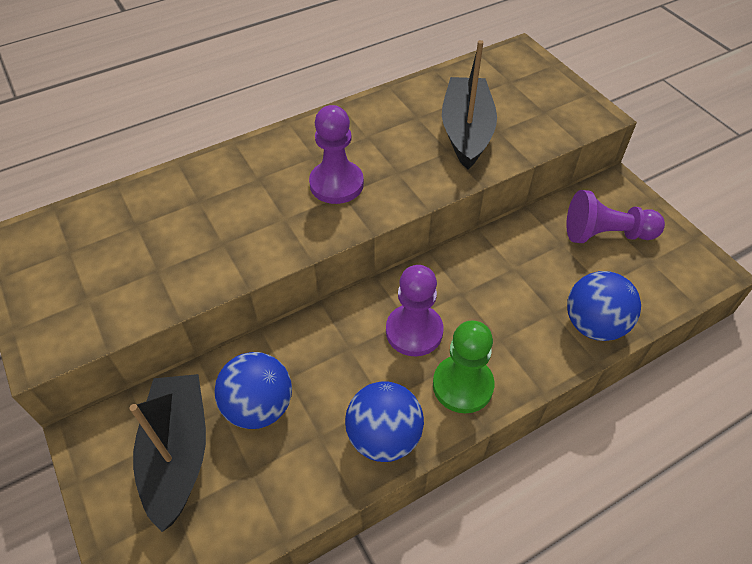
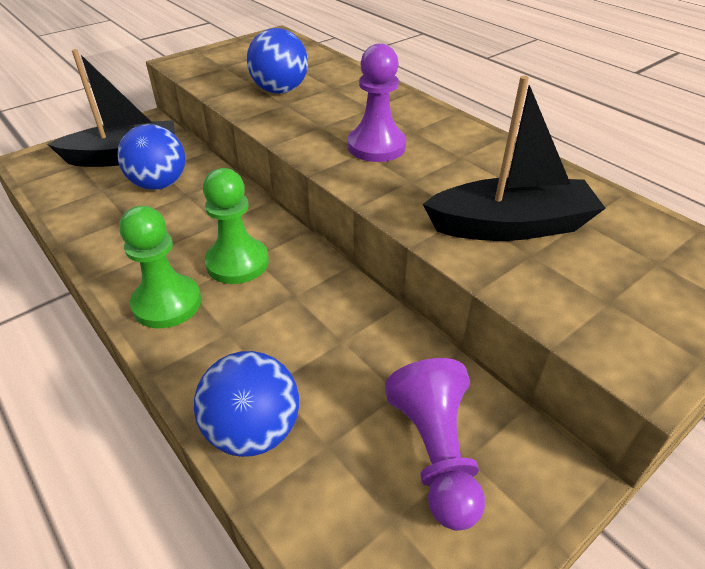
camera: 80 degrees right, 10 degrees down
blue ball [345,381,424,462] -> blue ball moved to [247,28,308,94]
purple pawn [386,265,443,356] -> green pawn [203,168,269,284]

